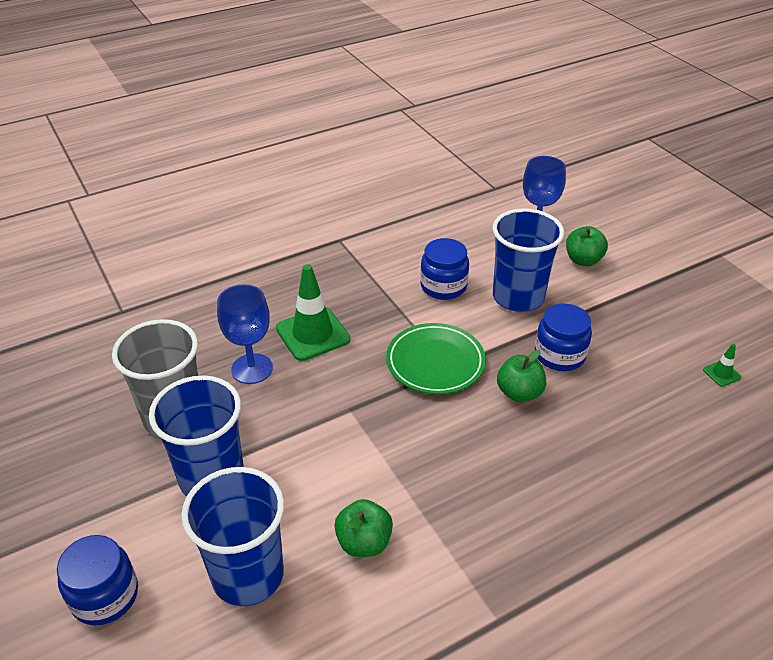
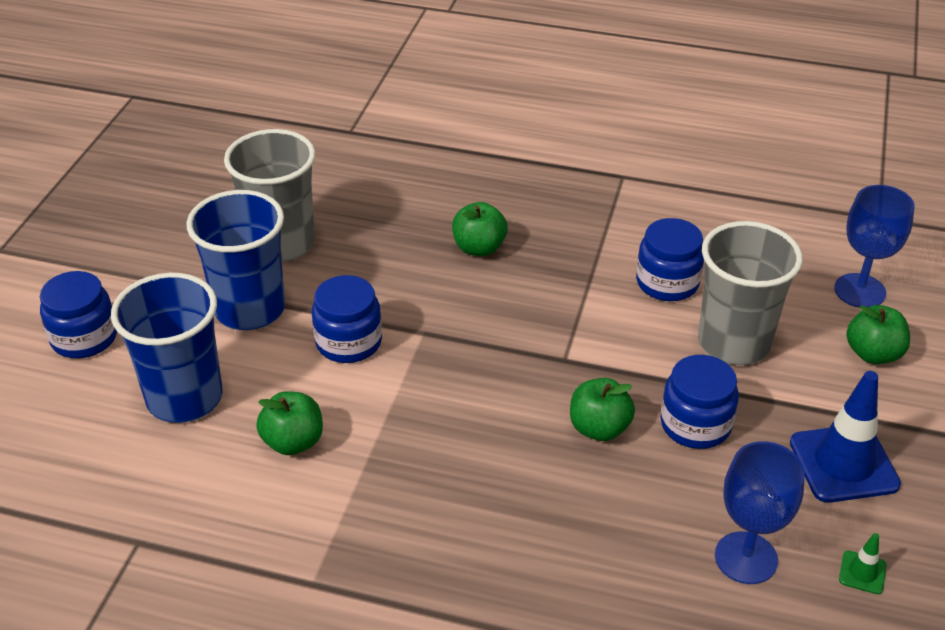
camera: 45 degrees right, 0 degrees up
blue goblet [217,284,273,384] -> blue goblet moved to [715,441,805,584]
green traffic cone [276,264,350,361] -> green apple [452,202,508,256]
green plate [386,323,486,394] -> none
blue cup [493,208,564,312] -> grey cup [698,221,803,365]
none -> blue jar [312,275,382,363]
none -> blue traffic cone [790,371,901,503]

